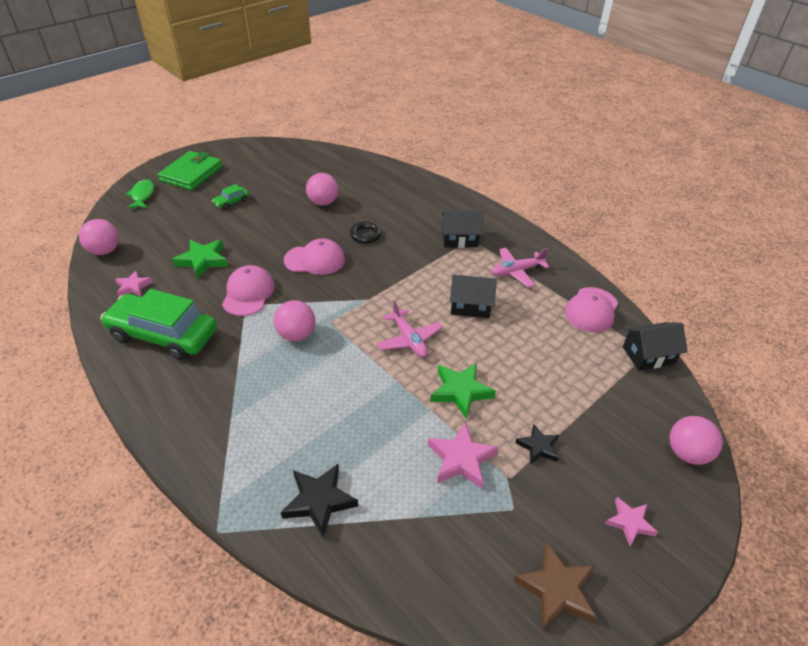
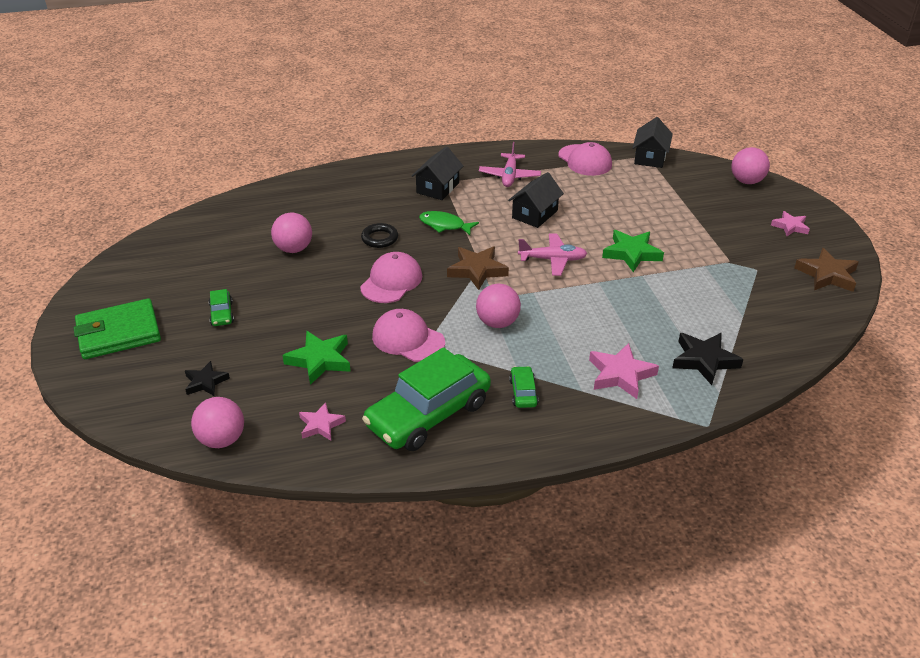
camera: 60 degrees left, 5 degrees down
green fish [126,179,154,209] -> green fish moved to [419,211,479,235]
green wallet [158,151,223,191] -> green wallet turned 75 degrees counterclockwise [73,298,161,359]
pink star [428,422,499,489] -> pink star moved to [589,343,659,399]
black star [515,424,559,465] -> black star moved to [185,361,230,396]
none -> brown star [447,247,509,290]
none -> green car [509,366,539,408]

